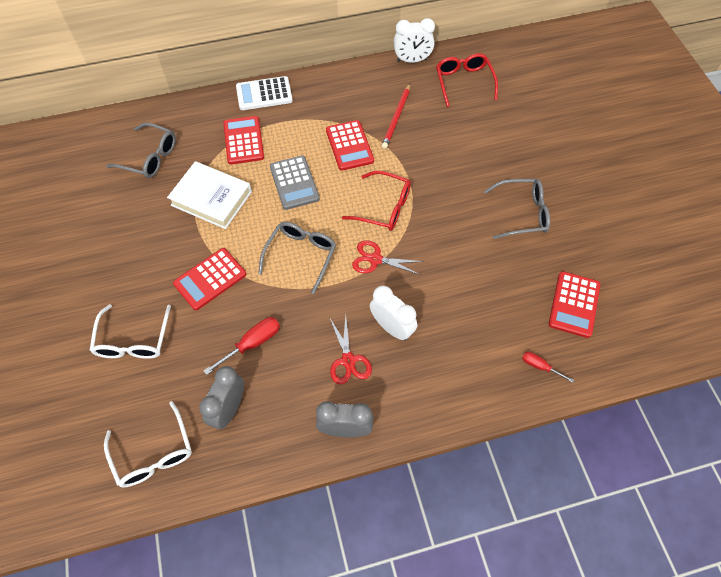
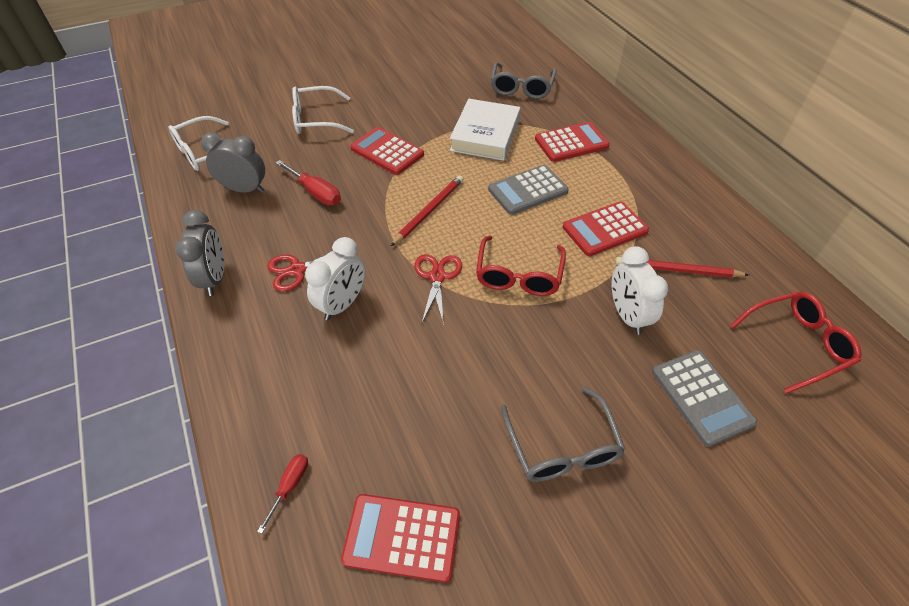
camera: 80 degrees right, 10 degrees down
white calculator [236,76,293,110] -> none
grey glasses [258,222,336,294] -> red pencil [391,175,463,246]
white clock [393,18,435,63] -> white clock moved to [612,246,668,335]
none -> grey calculator [652,350,757,447]

